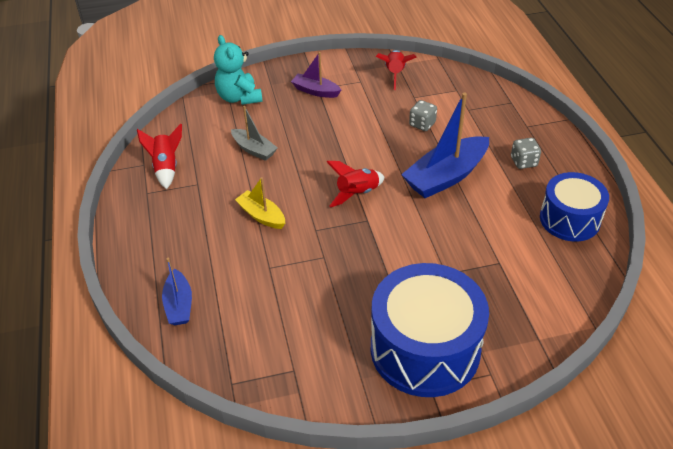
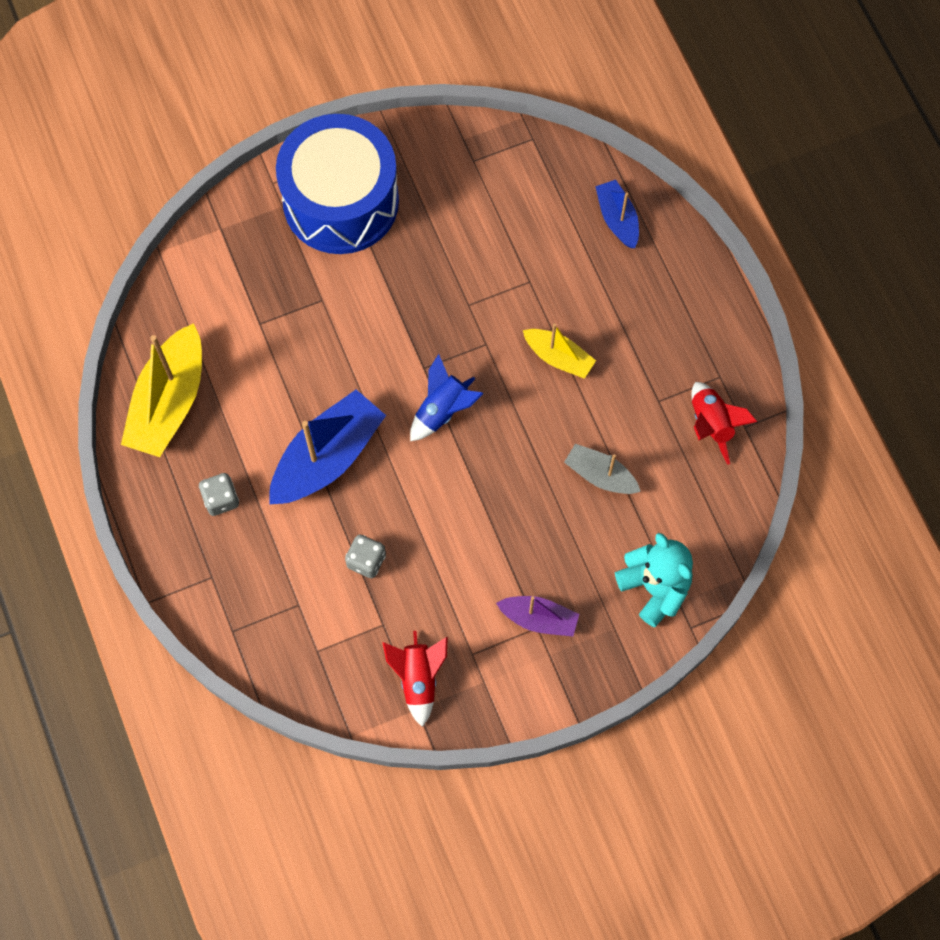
camera: 170 degrees right, 25 degrees up
red rocket [327,161,385,208] -> blue rocket [410,354,484,441]
blue drum [540,172,609,242] -> yellow boat [121,323,202,457]

